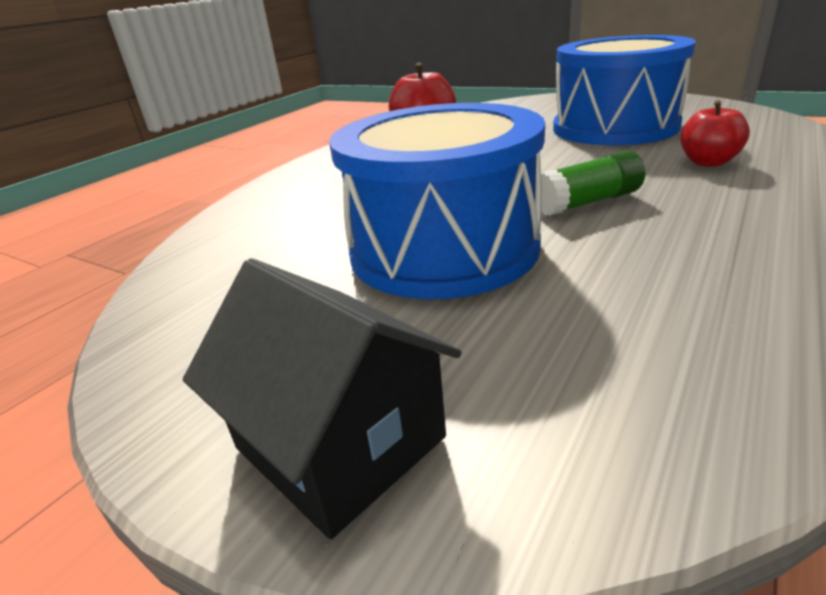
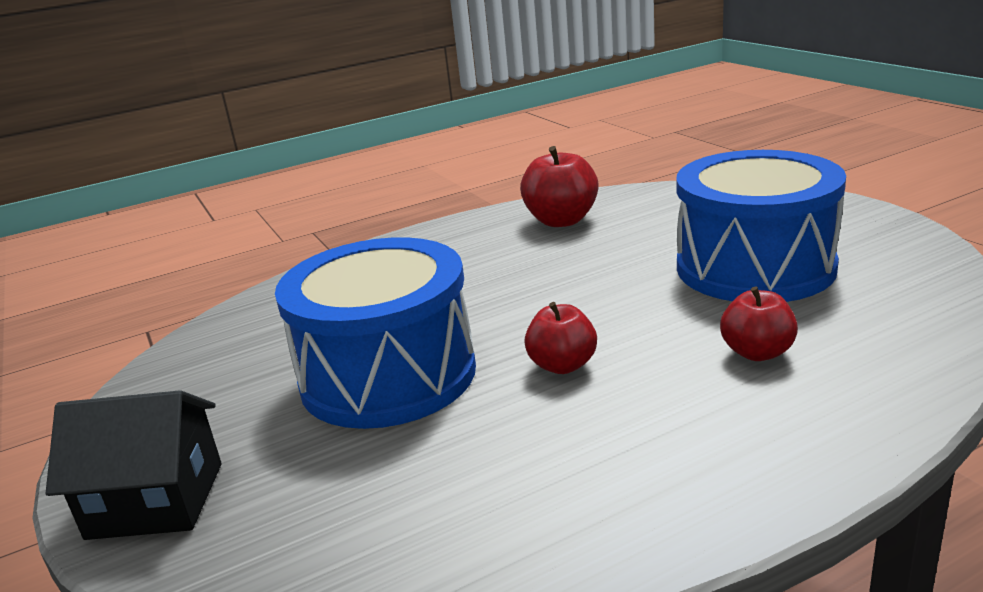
camera: 30 degrees right, 5 degrees down
black house [183,258,462,539] -> black house turned 75 degrees counterclockwise [46,390,222,540]
green glue stick [535,150,645,216] -> red apple [524,302,597,374]

